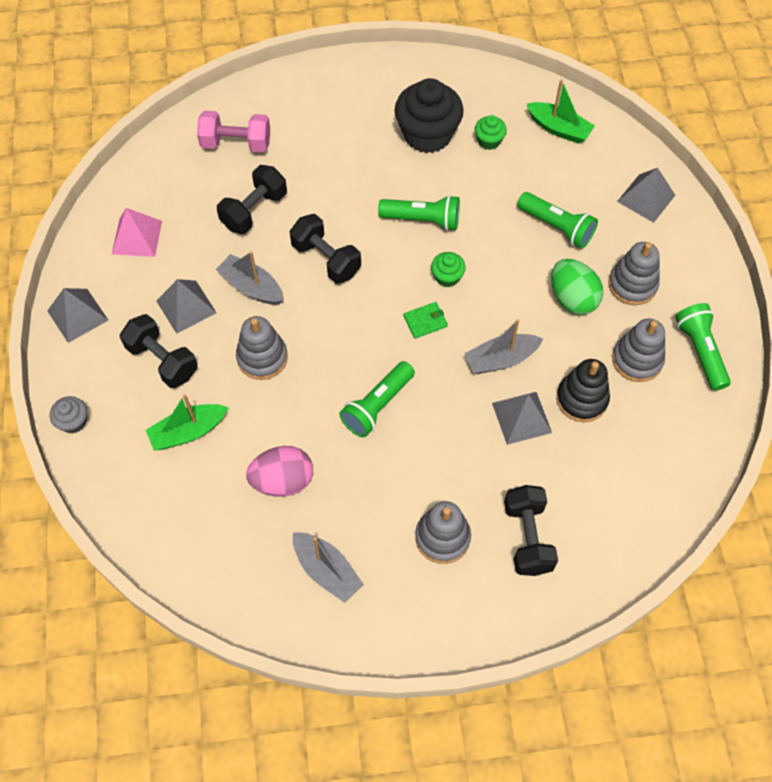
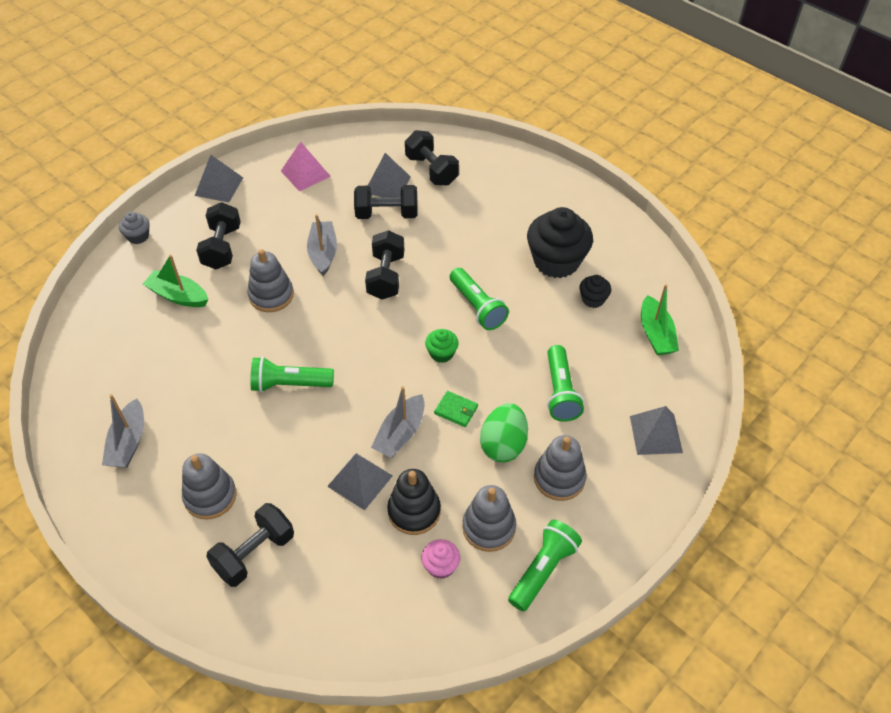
camera: 50 degrees right, 10 degrees down
grey pyramid [156,279,217,334] -> grey pyramid moved to [368,153,411,197]
pink dumbbell [197,111,270,153] -> black dumbbell [405,130,459,185]
pink egg [246,446,313,497] -> none
green wallet [404,302,448,339] -> green wallet moved to [434,391,478,427]
grey boat [464,319,543,374] -> grey boat turned 90 degrees counterclockwise [371,386,424,458]
green cupcake [475,115,507,150] -> black cupcake [579,275,611,308]
none -> pink cupcake [421,539,460,579]

